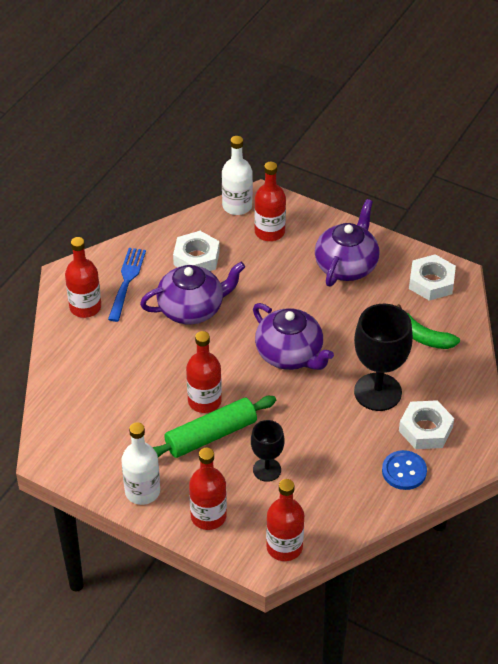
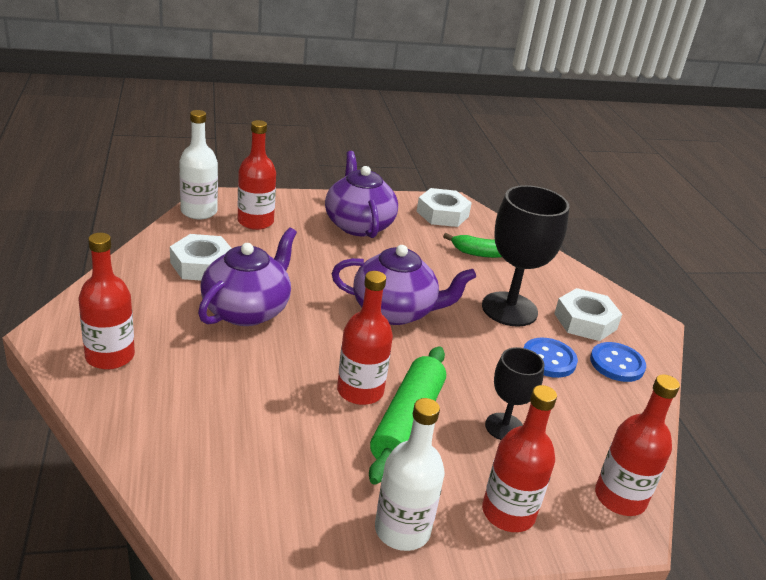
camera: 45 degrees left, 15 degrees down
blue fork [108,248,146,322] -> none
none -> blue button [523,338,578,378]

